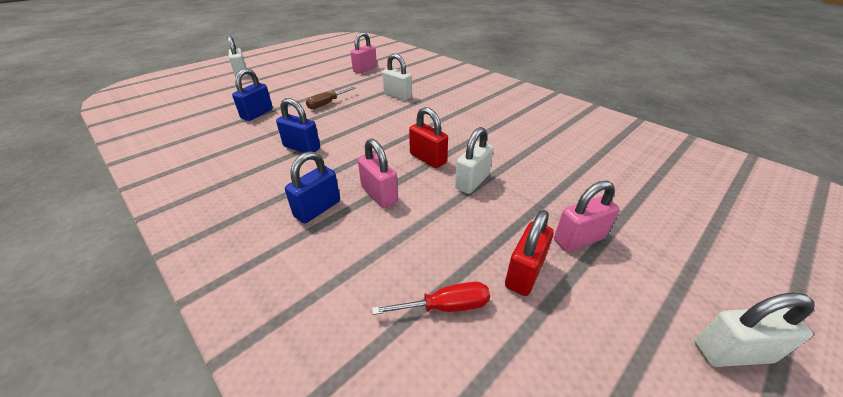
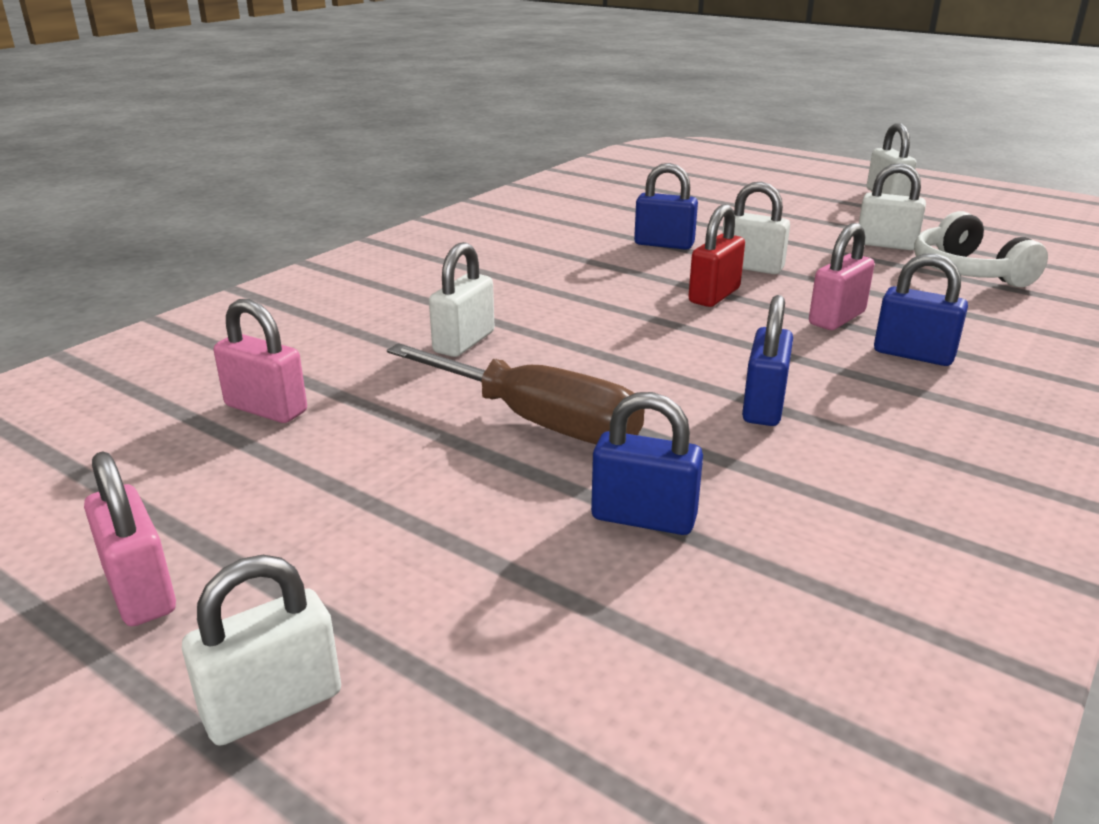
camera: 100 degrees left, 10 degrees down
brown screwdriver [306,87,355,109] -> brown screwdriver [387,343,645,444], size x1.85
red screwdriver [372,282,490,315] -> white headphones [914,211,1048,287]
red padlock [505,210,554,296] -> white padlock [859,163,926,250]
pink padlock [554,181,619,252] -> pink padlock moved to [84,452,176,626]
none -> blue padlock [634,163,698,250]

